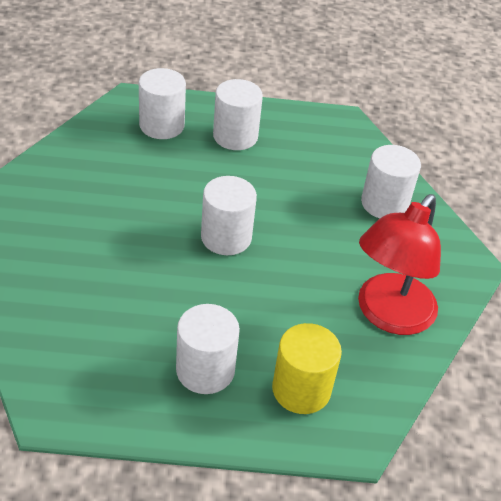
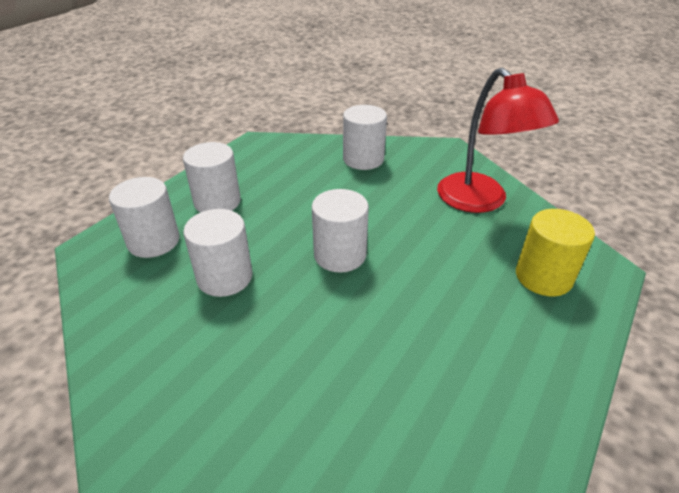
camera: 55 degrees left, 5 degrees down
white cylinder [176,304,240,394] -> white cylinder moved to [183,209,252,297]

